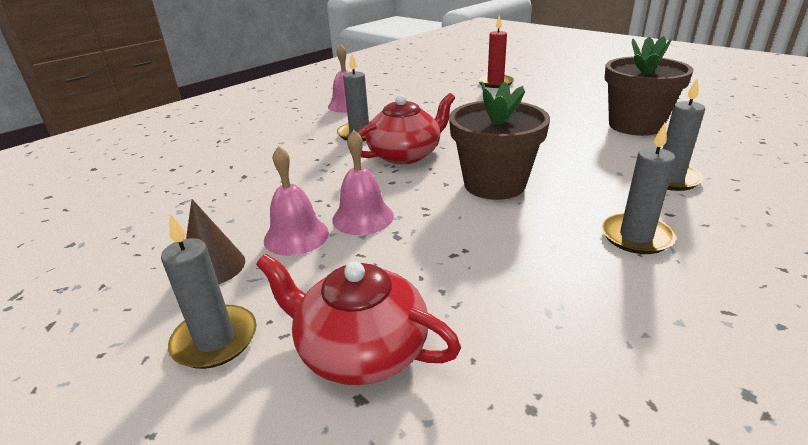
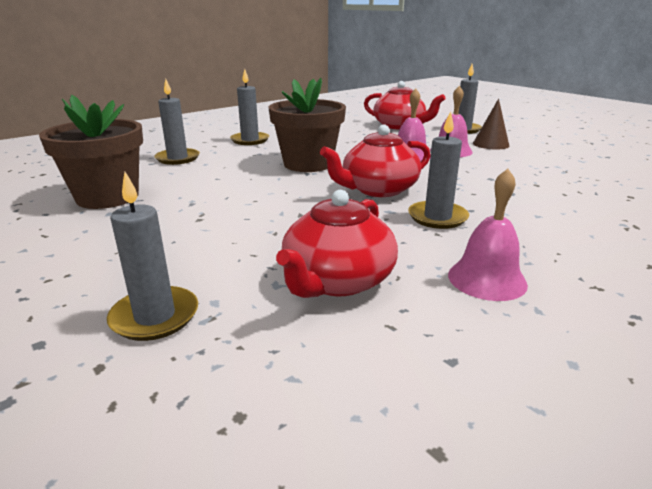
camera: 175 degrees left, 5 degrees down
red candle [478,15,514,88] -> grey candle [107,172,198,341]
none -> red teapot [276,190,398,298]

